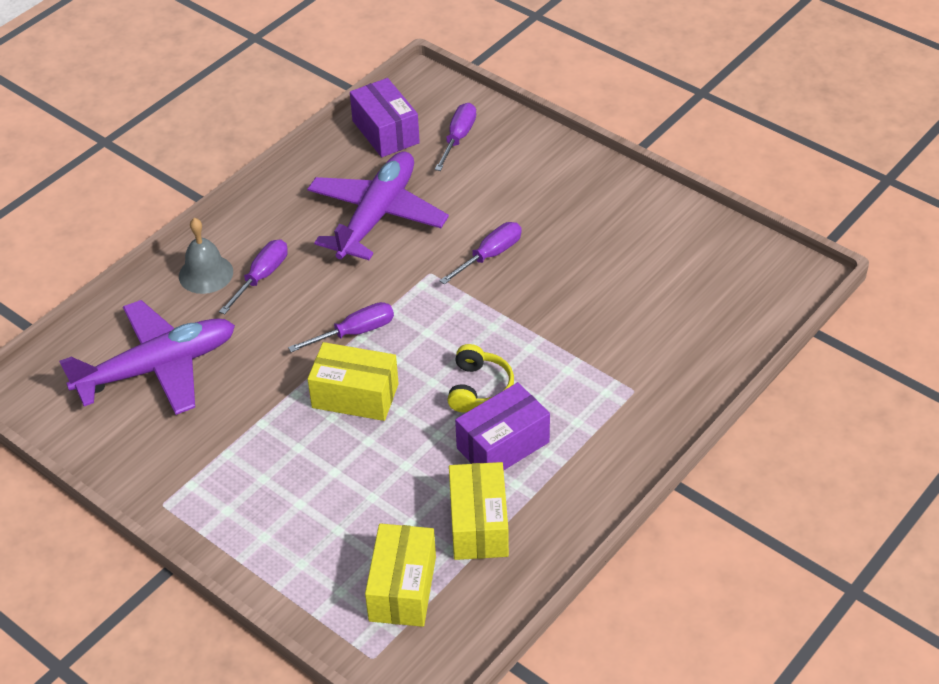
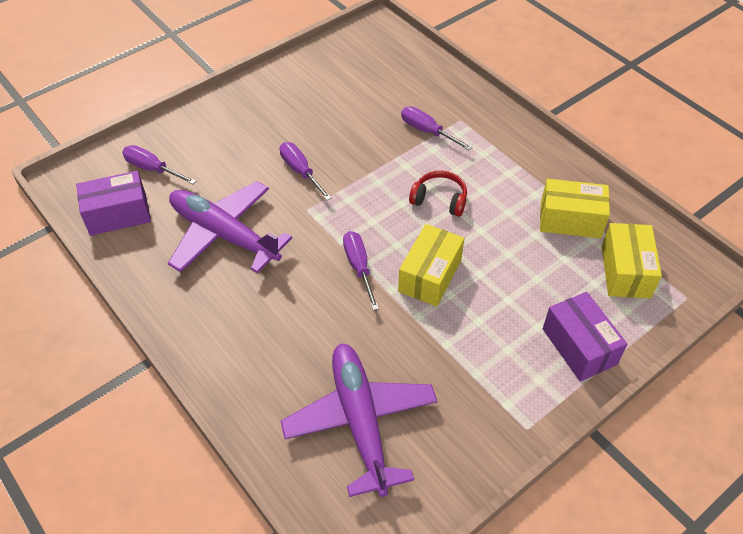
camera: 80 degrees left, 5 degrees up
grey bell [179,218,233,294] -> none
purple screwdriver [219,239,288,314] -> purple screwdriver moved to [401,106,473,151]
yellow box [365,523,436,627] -> yellow box turned 75 degrees clockwise [601,223,662,298]
yellow headphones [447,344,514,412] -> red headphones [409,171,467,217]
purple box [455,382,550,470] -> purple box moved to [543,292,627,382]

